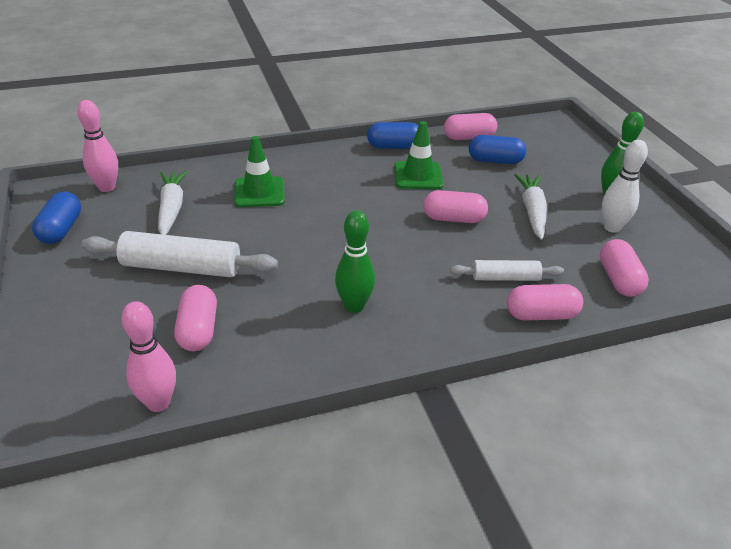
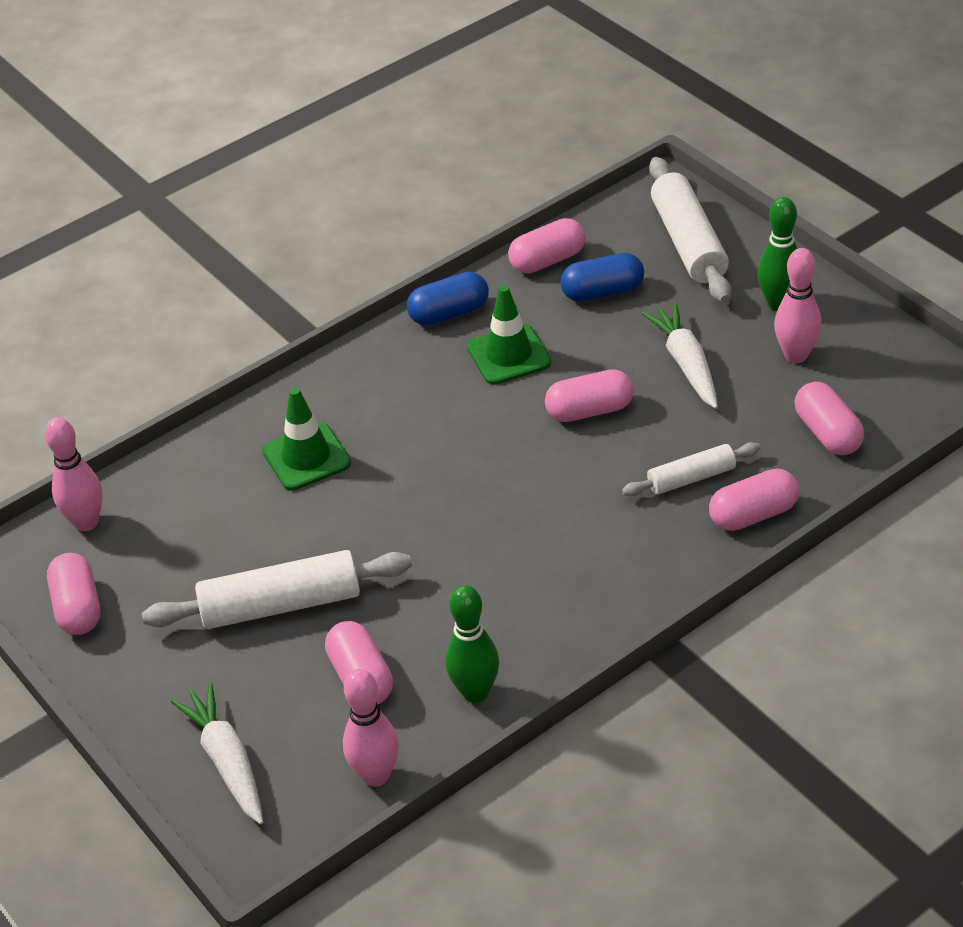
camera: 15 degrees left, 5 degrees up
blue capsule [32,191,81,244] -> pink capsule [47,553,100,635]
white carrot [158,171,188,235] -> white carrot moved to [171,683,263,825]
green bowling pin [335,210,375,313] -> green bowling pin moved to [445,585,499,703]
white bowling pin [602,140,648,233] -> pink bowling pin [774,248,821,363]
none -> white rolling pin [649,157,732,303]

